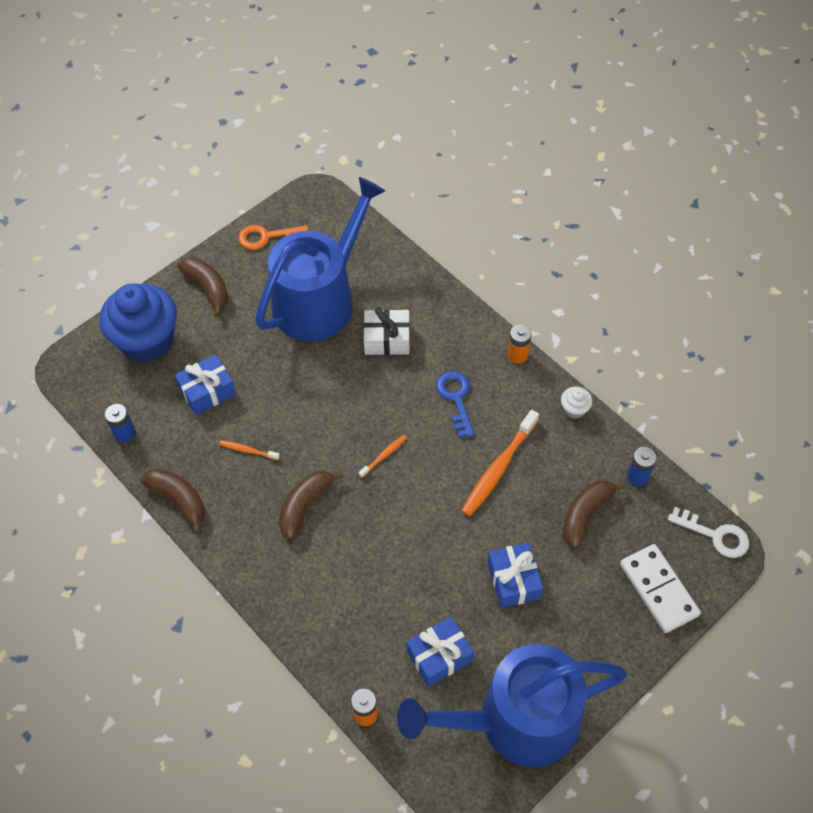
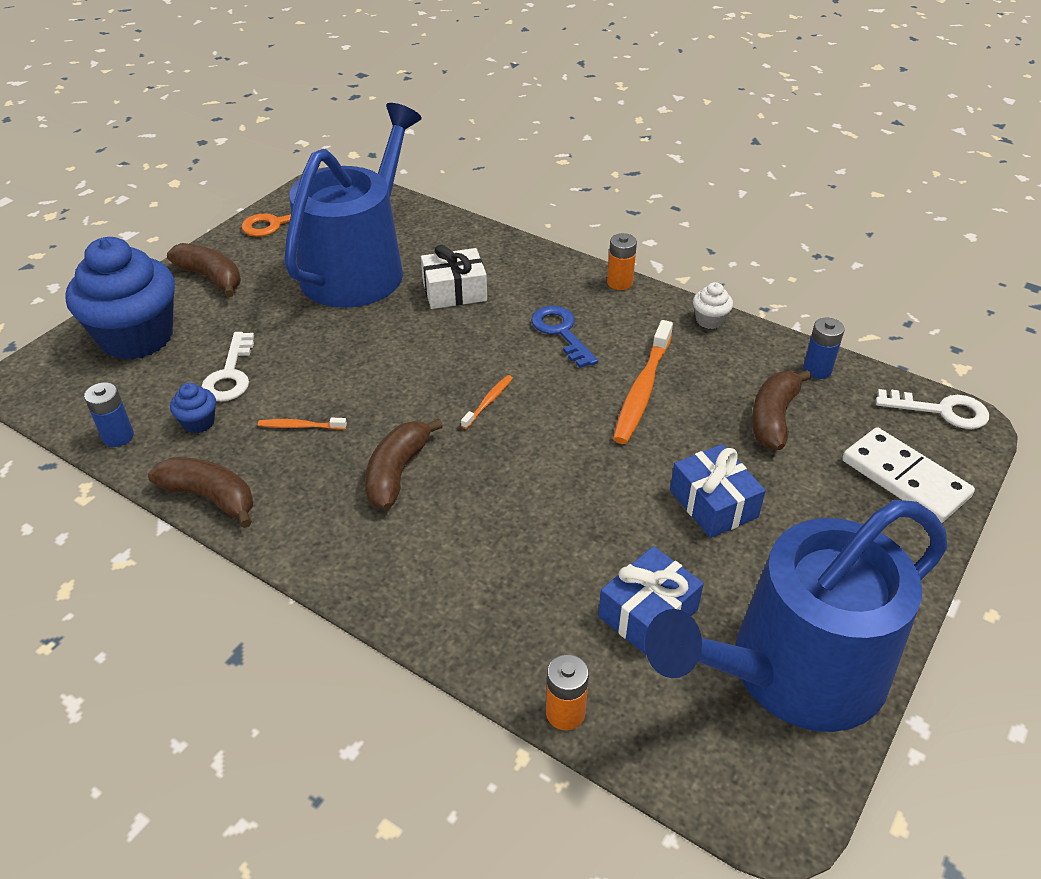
camera: 15 degrees left, 15 degrees down
blue gift [175,354,236,415] -> white key [202,332,254,402]
none -> blue cupcake [170,383,216,434]

